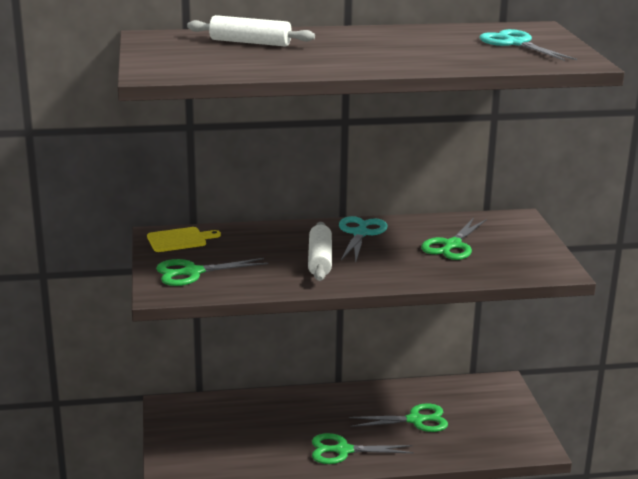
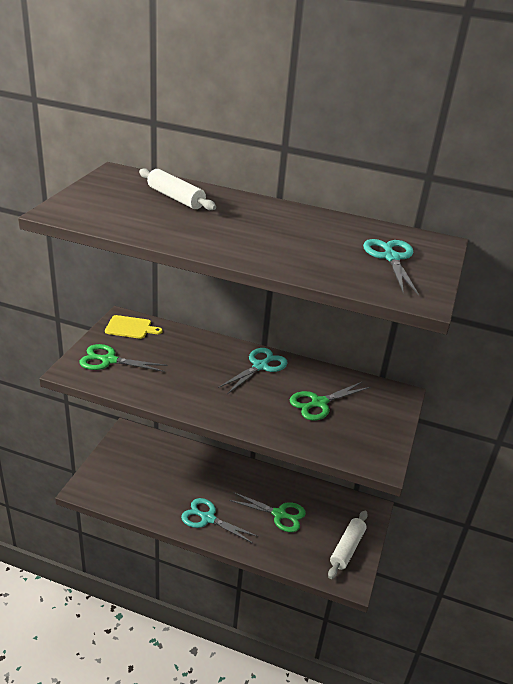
camera: 25 degrees right, 10 degrees up
white rolling pin [308,222,332,281] -> white rolling pin moved to [328,511,368,579]
green scissors [312,433,414,464] -> turquoise scissors [181,498,258,543]

